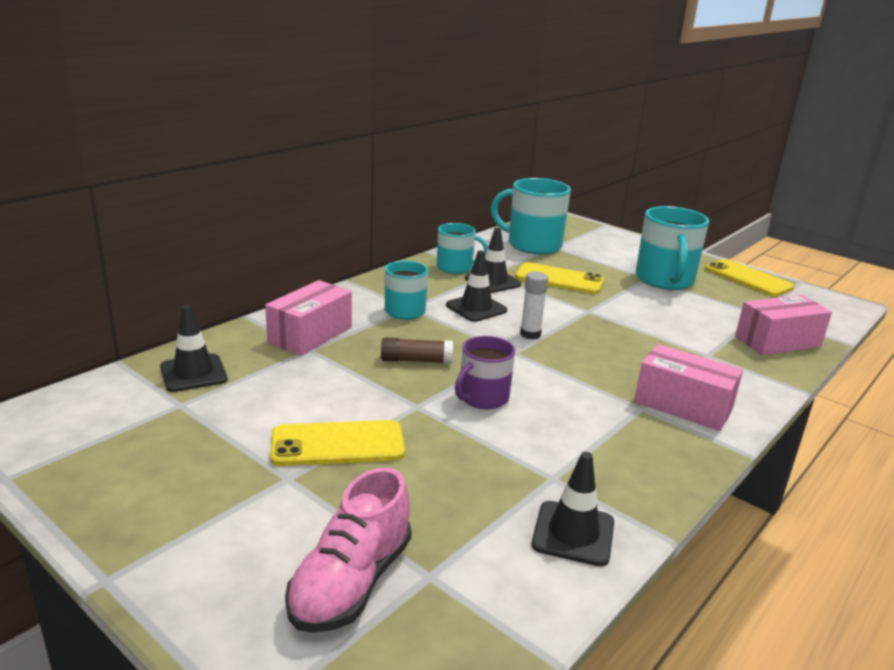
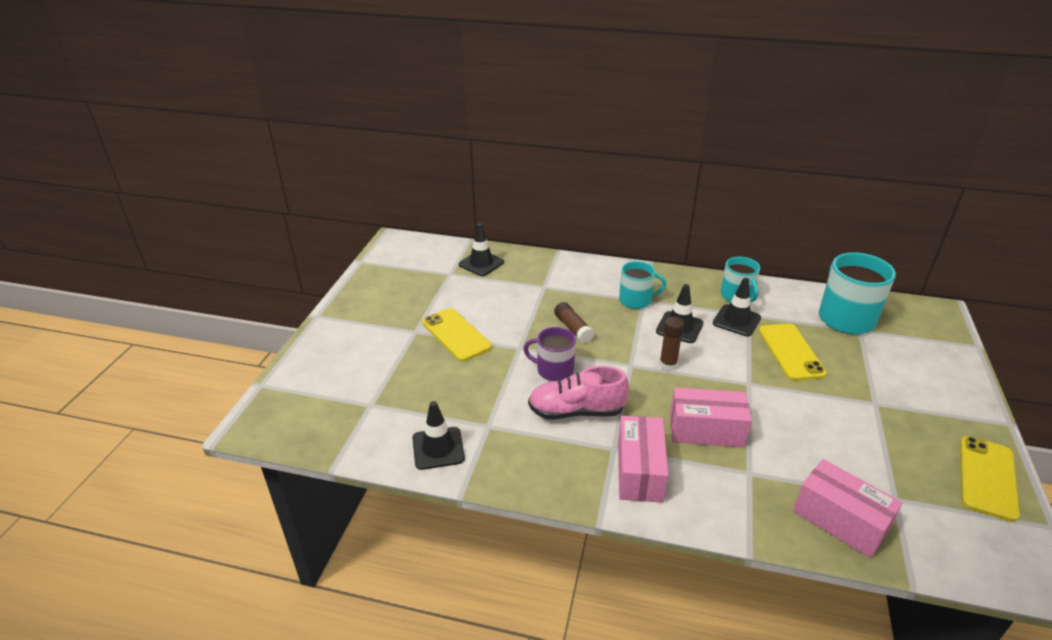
camera: 65 degrees right, 10 degrees up
pink box [265,280,352,356] -> pink box moved to [670,387,752,448]
pink shoe [285,467,411,633] -> pink shoe moved to [528,366,629,419]
white glue stick [520,272,548,339] -> brown glue stick [659,317,684,371]
turquoise mug [636,206,709,290] -> none

